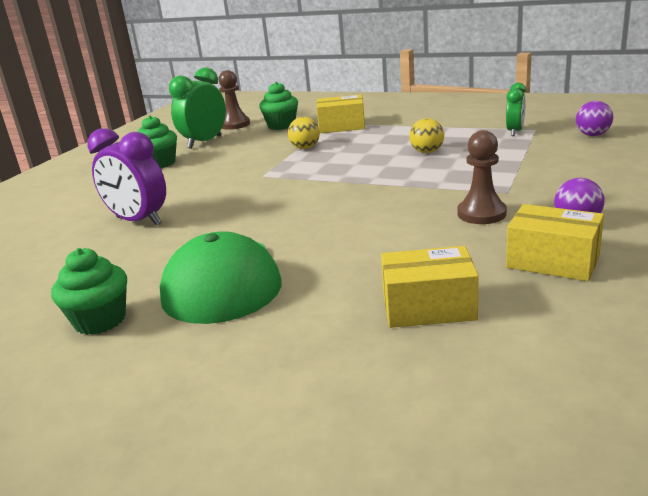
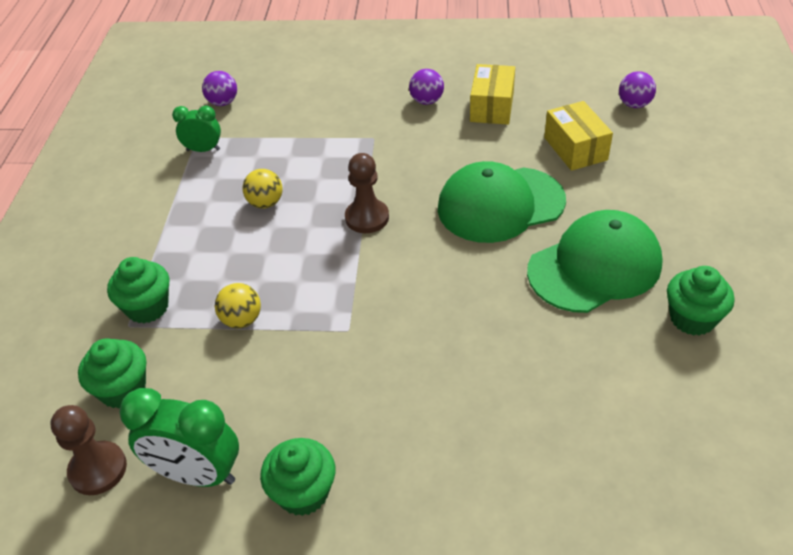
camera: 110 degrees left, 20 degrees up
purple clock [87,128,166,226] -> none
yellow box [317,95,365,133] -> green cupcake [107,257,169,323]
brown pawn [457,130,507,224] -> brown pawn moved to [345,153,389,233]
none -> green cap [438,161,566,243]
none -> purple ball [619,71,656,108]

